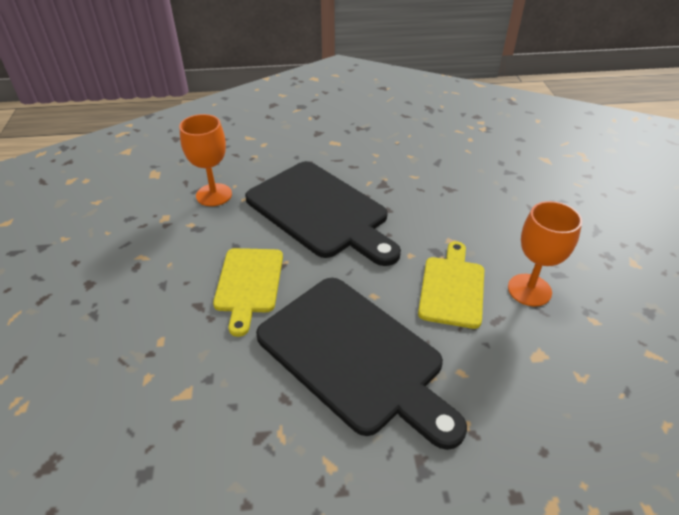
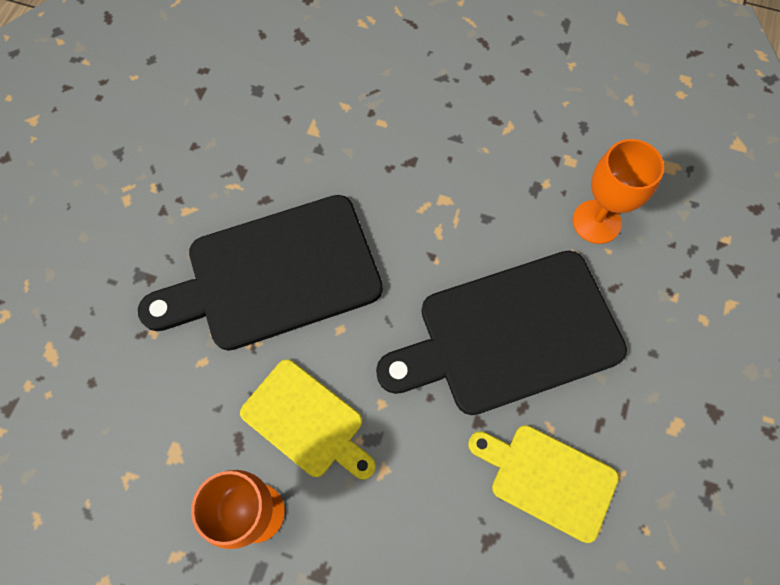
camera: 115 degrees right, 25 degrees up
yellow cutting board [213,248,283,337] -> yellow cutting board moved to [468,425,619,543]

